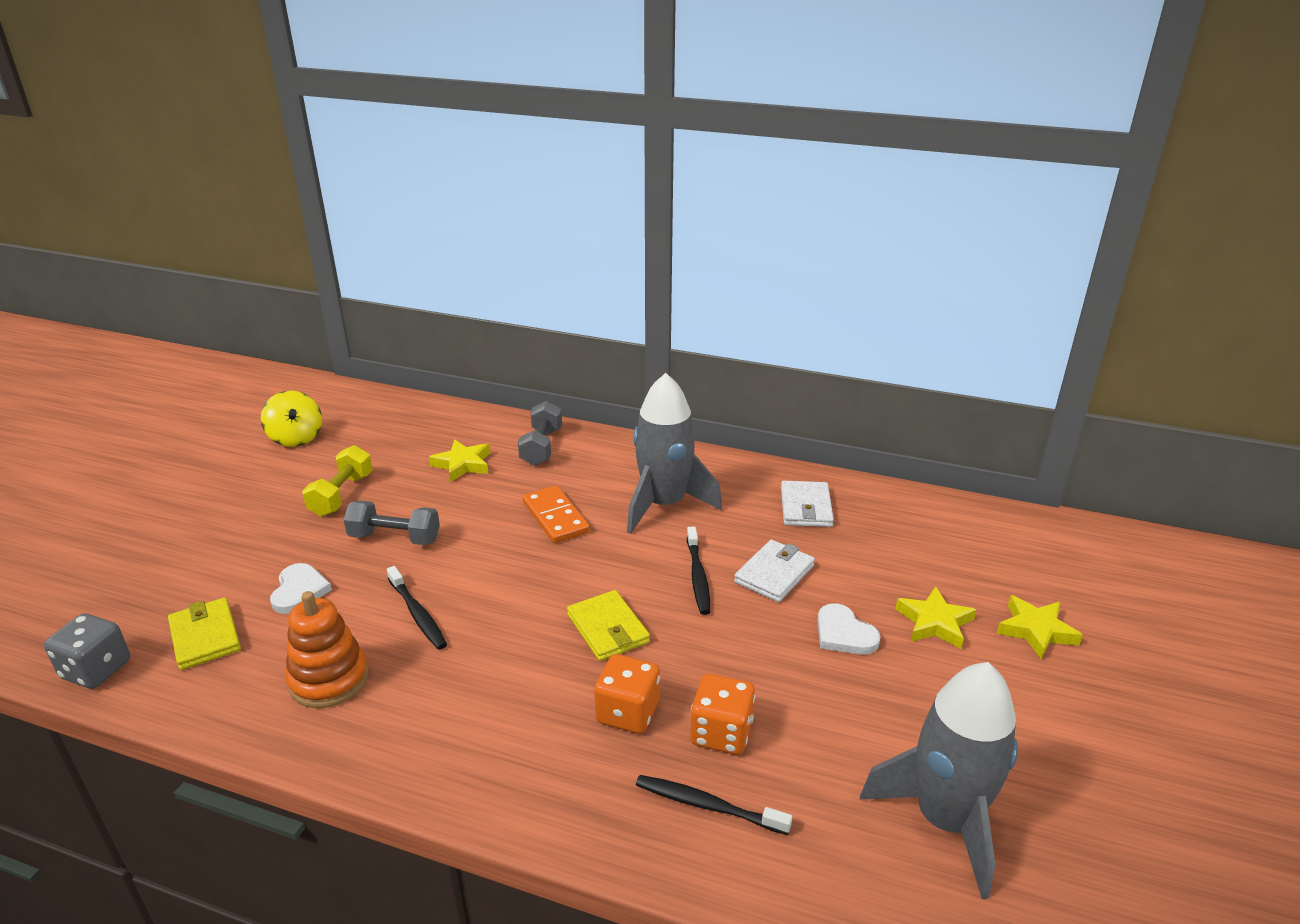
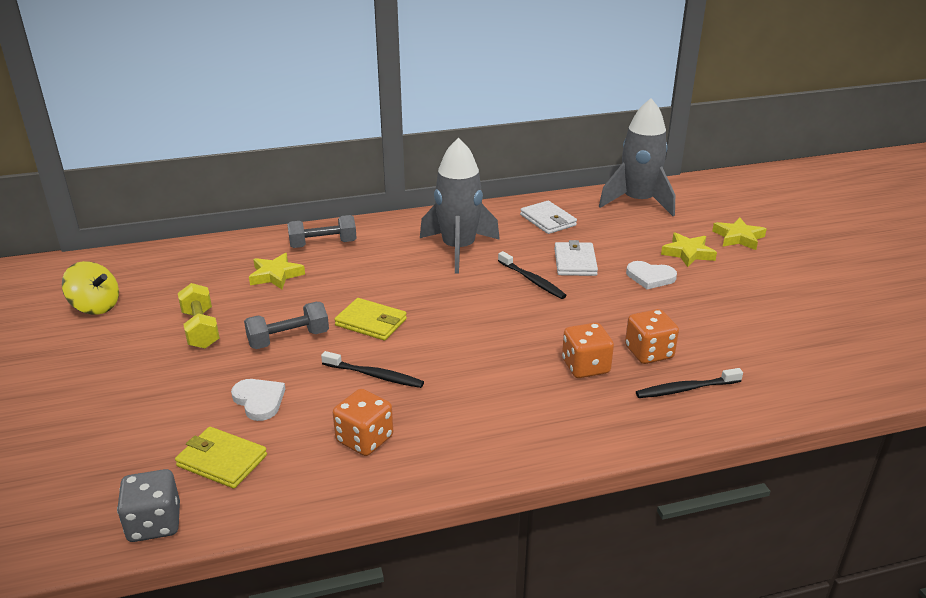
camera: 35 degrees left, 0 degrees up
orange stacking toy [285,591,369,708] -> orange dice [333,389,393,456]
grey dumbbell [518,401,562,466] -> grey dumbbell turned 75 degrees counterclockwise [287,215,357,248]
orange domino [523,485,590,543] -> none
yellow wallet [567,590,650,661] -> yellow wallet moved to [334,298,407,340]
grey rocket [859,662,1018,899] -> grey rocket moved to [599,98,675,216]

